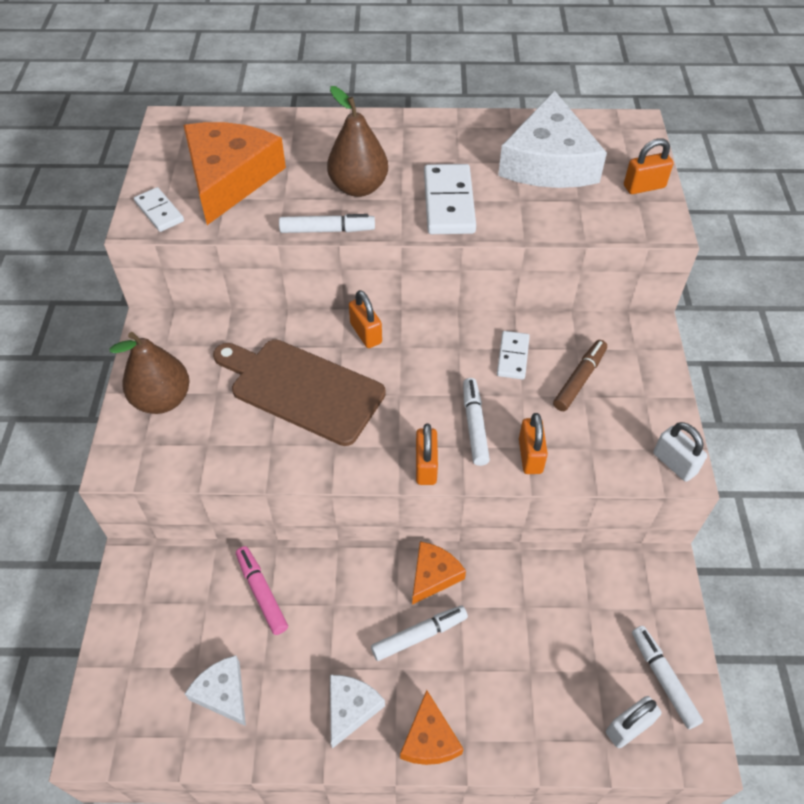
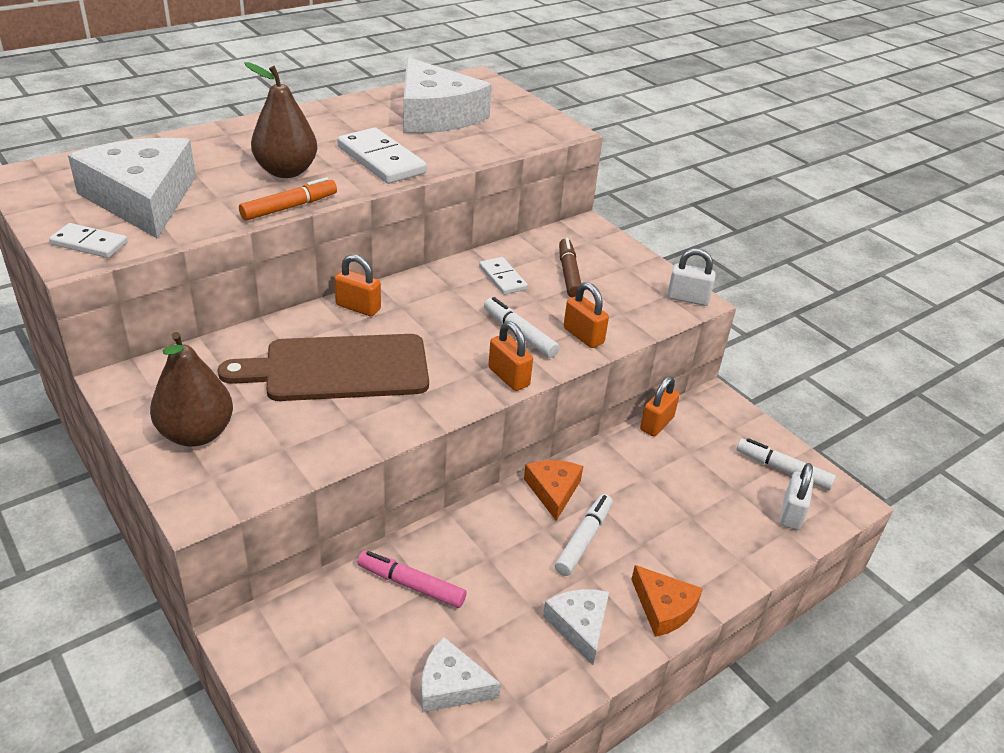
camera: 40 degrees left, 15 degrees down
orange cheese [183,122,286,225] -> white cheese [68,138,196,239]
white marker [279,214,375,233] -> orange marker [239,177,337,221]
orange padlock [624,139,674,194] -> orange padlock moved to [640,376,680,436]

